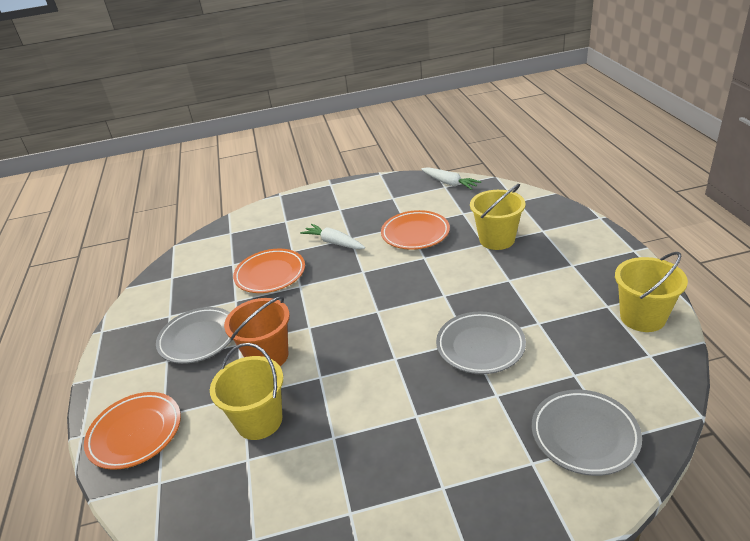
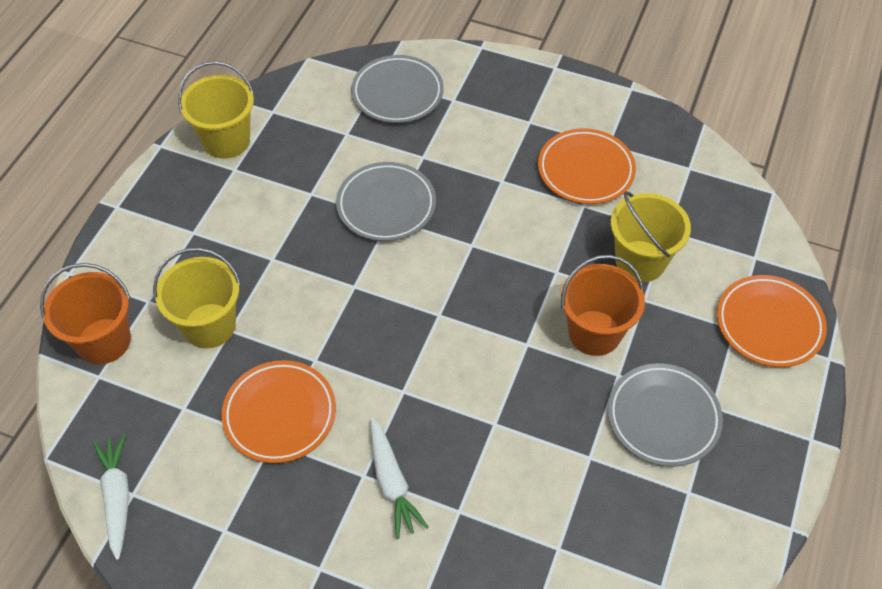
camera: 150 degrees left, 20 degrees up
orange plate [233,249,305,293] -> orange plate moved to [538,128,636,204]
none -> orange bucket [40,263,131,364]

